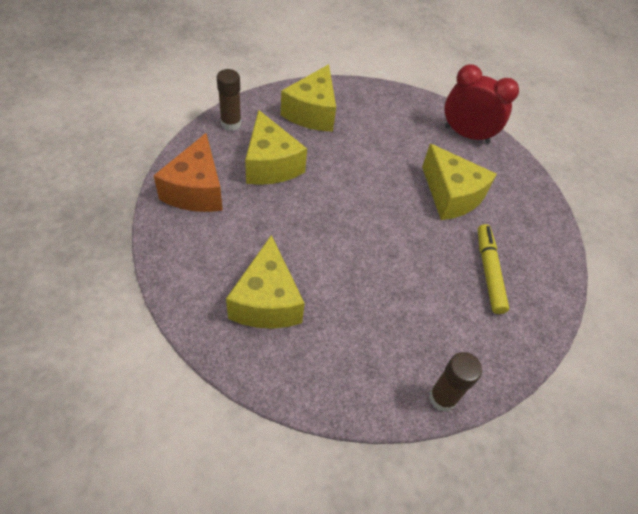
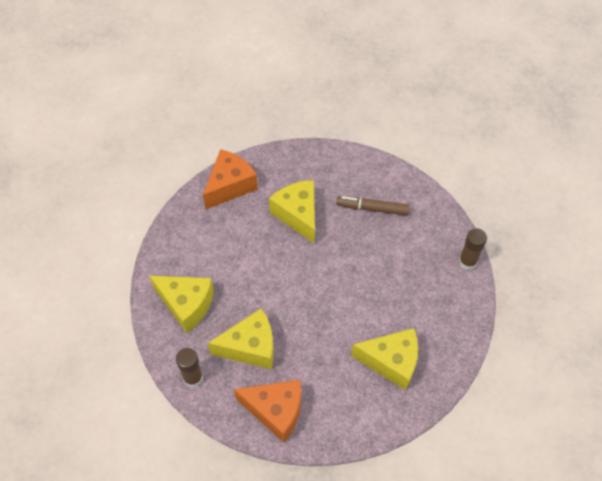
camera: 75 degrees left, 5 degrees up
yellow cheese [422,144,497,220] -> yellow cheese turned 90 degrees counterclockwise [269,180,315,244]
red clock [445,64,519,144] -> orange cheese [203,149,258,209]
yellow marker [478,224,509,314] -> brown marker [336,196,410,216]

